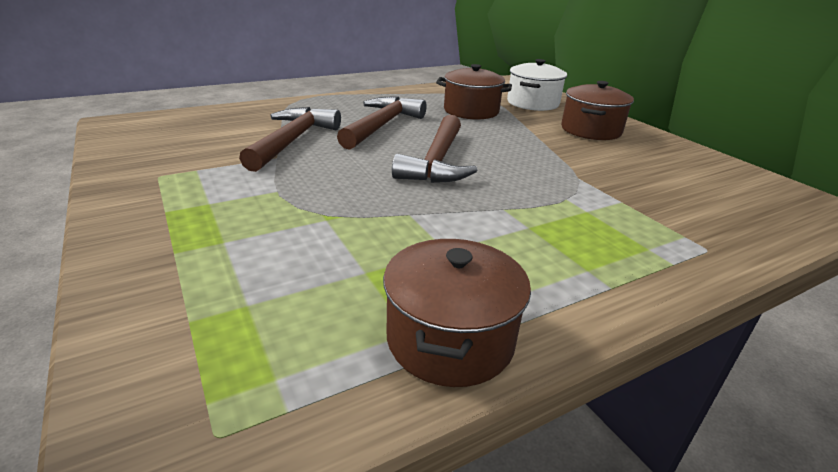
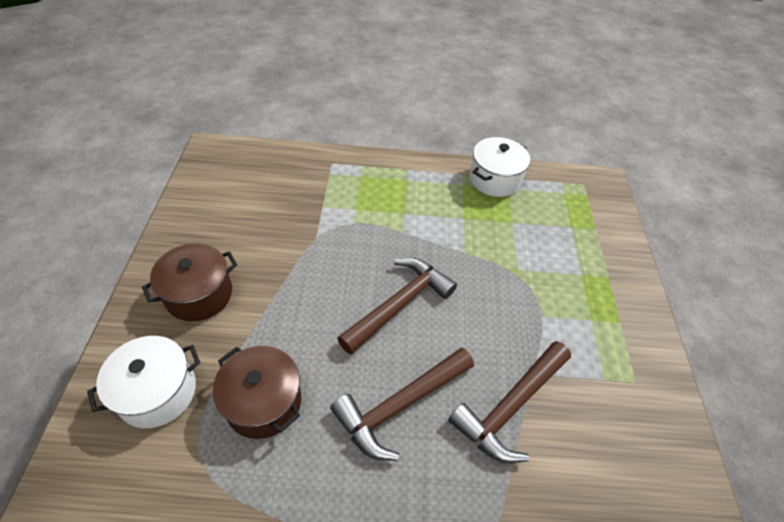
camera: 150 degrees left, 20 degrees up
brown pot [383,239,531,387] -> white pot [469,137,530,197]

